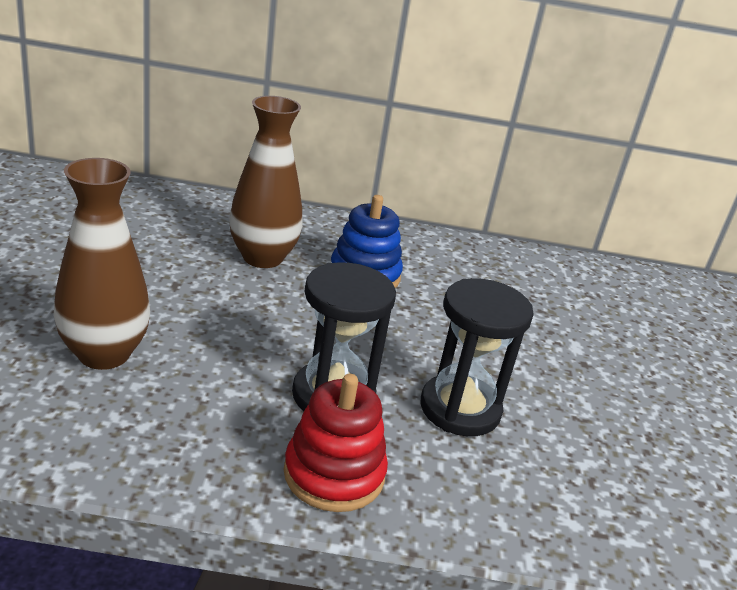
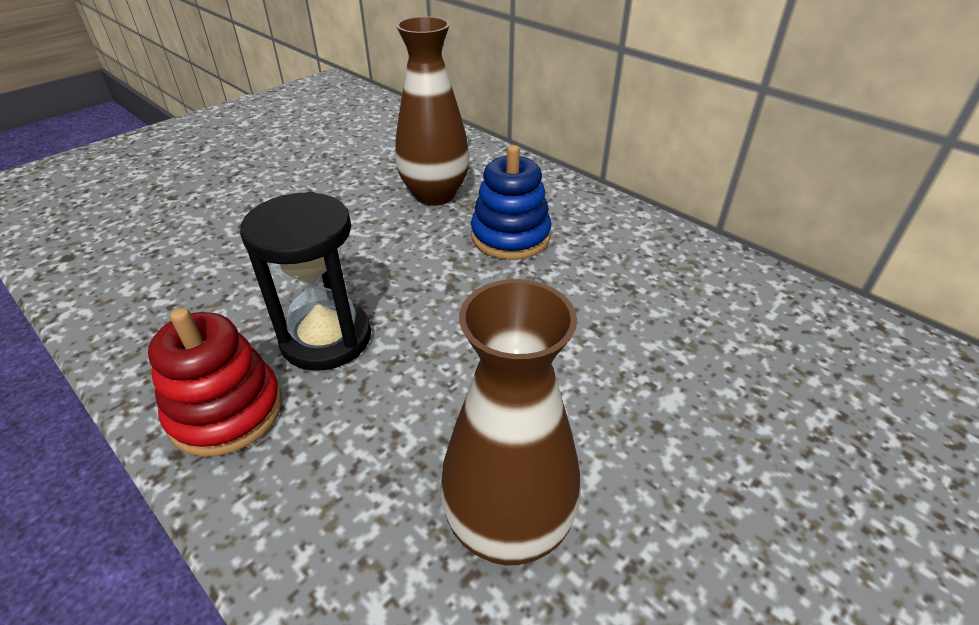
camera: 45 degrees right, 10 degrees up
brown vase [54,158,150,370] -> brown vase moved to [440,279,581,565]
black hourglass [420,278,534,436] -> none

